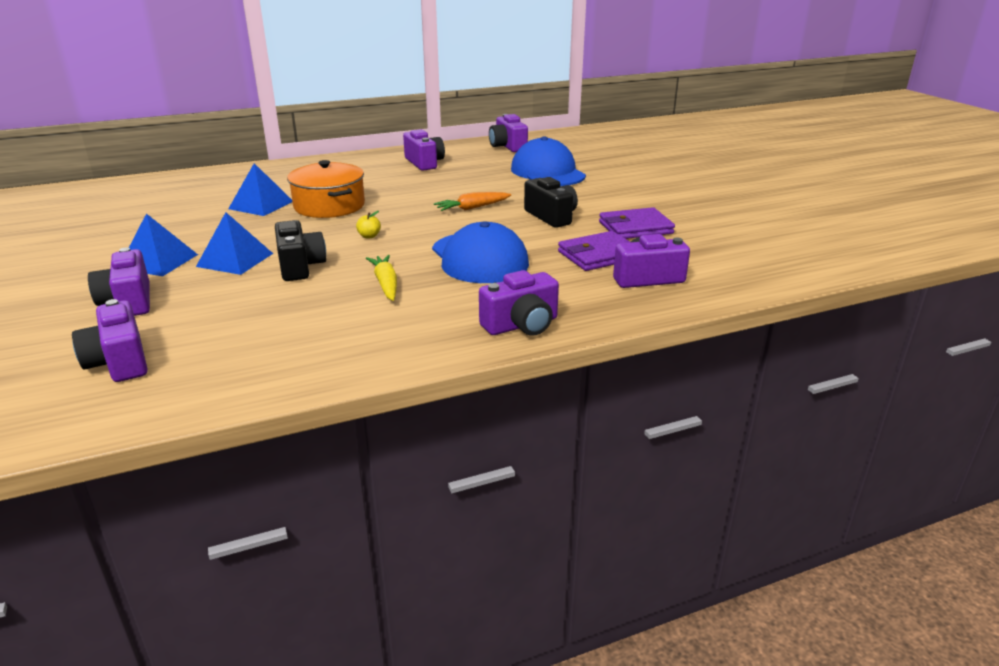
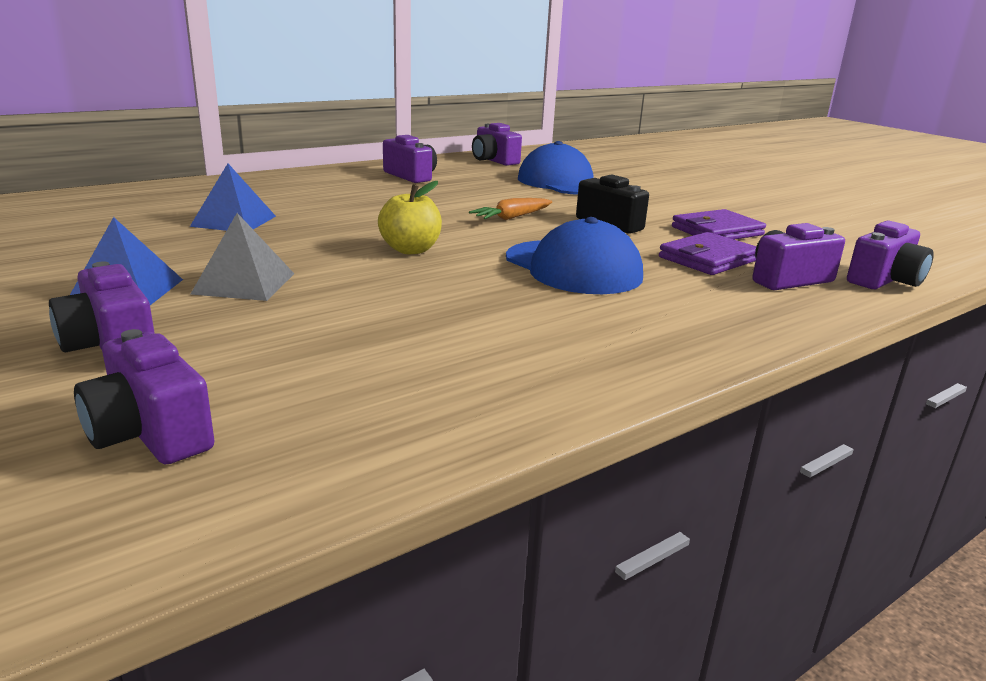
camera: 15 degrees left, 5 degrees down
blue pyramid [196,212,273,275] -> grey pyramid [191,213,294,301]
black camera [275,220,326,281] -> none
orange pot [287,160,365,218] -> none
yellow apple [356,211,381,238] -> yellow apple [378,181,442,254], size x1.97
yellow carrot [366,255,397,301] -> none
purple camera [479,270,559,336] -> purple camera moved to [847,221,934,289]

